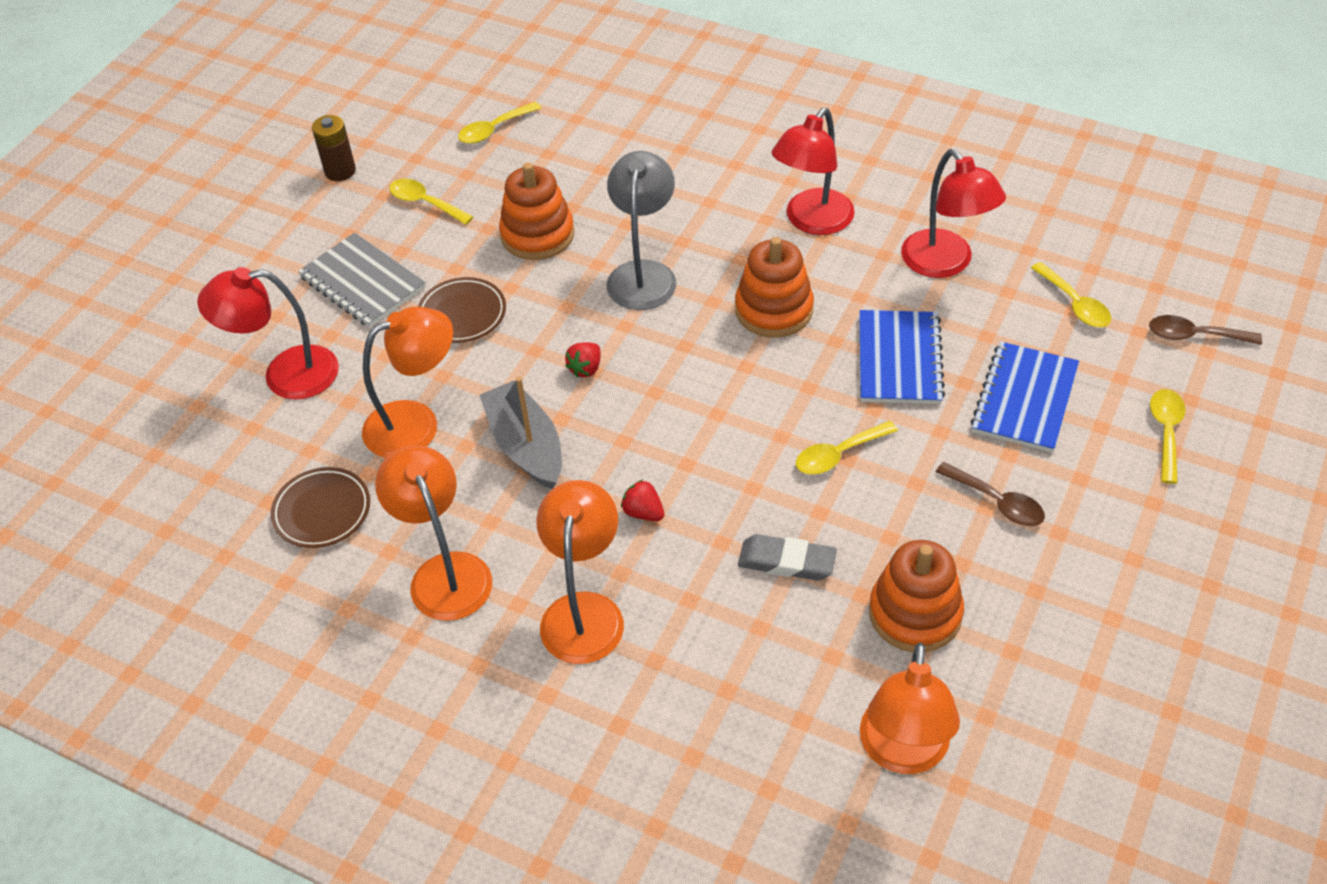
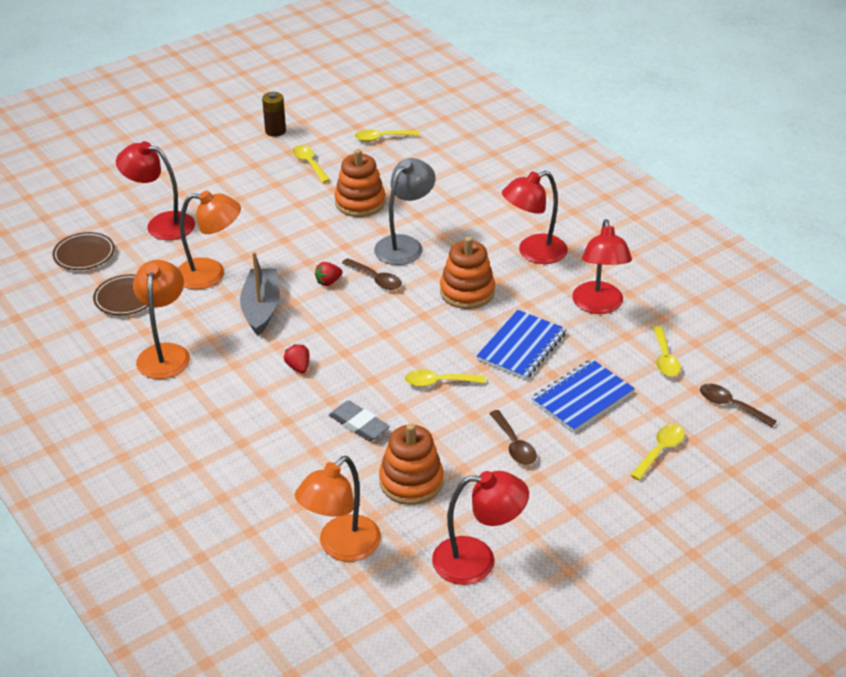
camera: 25 degrees right, 10 degrees down
grey notebook [298,233,426,328] -> none
brown plate [418,277,506,343] -> brown plate moved to [52,232,115,270]
orange lamp [536,480,624,664] -> none
none -> brown spoon [342,258,402,290]
none -> red lamp [432,471,529,585]

